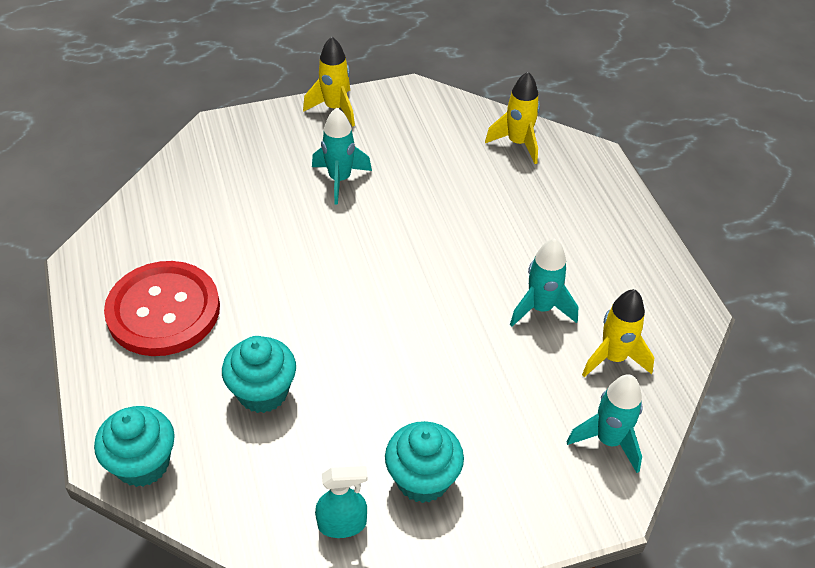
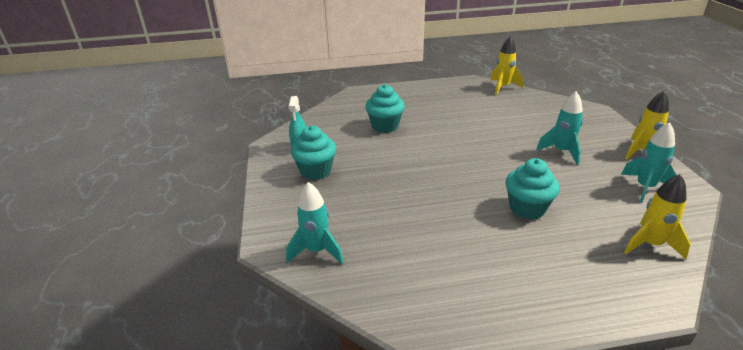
camera: 100 degrees right, 15 degrees down
turquoise cupcake [94,406,175,487] -> turquoise cupcake moved to [505,158,560,219]
red button [104,261,220,356] -> none
turquoise rocket [510,238,578,326] -> turquoise rocket moved to [621,122,676,203]
yellow rocket [582,289,655,377] -> yellow rocket moved to [490,36,523,95]

